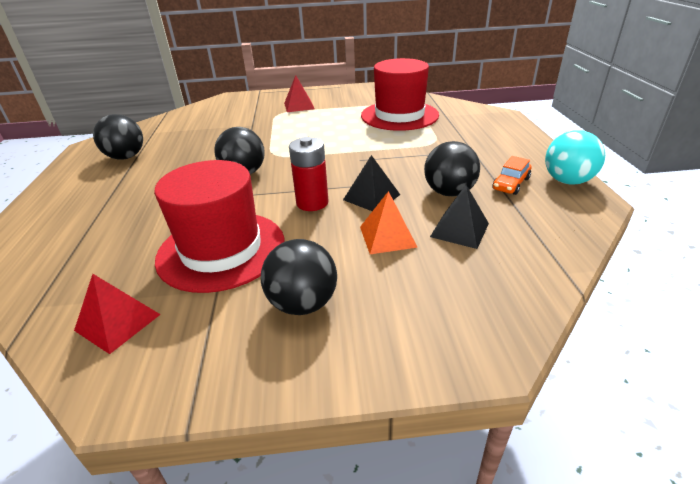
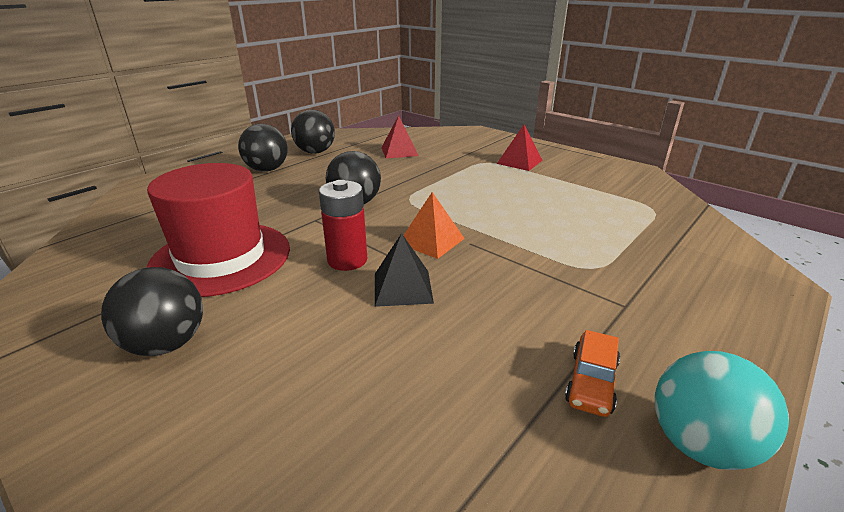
camera: 45 degrees right, 5 degrees down
red pyramid [74,274,161,354] -> red pyramid moved to [381,115,419,158]
orange pyramid [360,191,418,254] -> orange pyramid moved to [403,192,465,259]
red hat [361,58,439,131] -> none
black ball [424,141,480,196] -> black ball moved to [238,124,288,172]
black pyramid [430,185,489,249] -> none
orange car [492,156,531,195] -> orange car turned 60 degrees counterclockwise [565,330,620,417]

